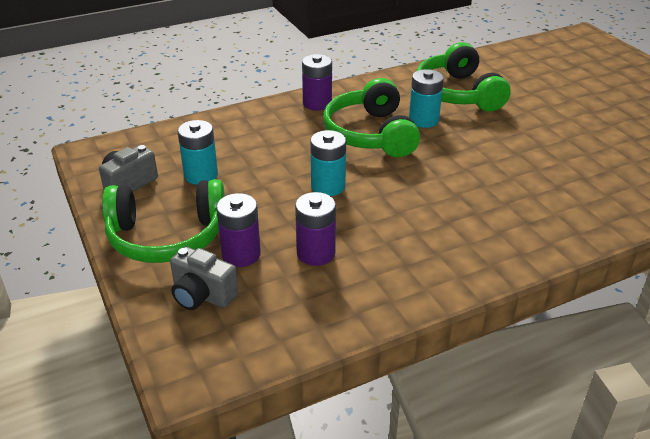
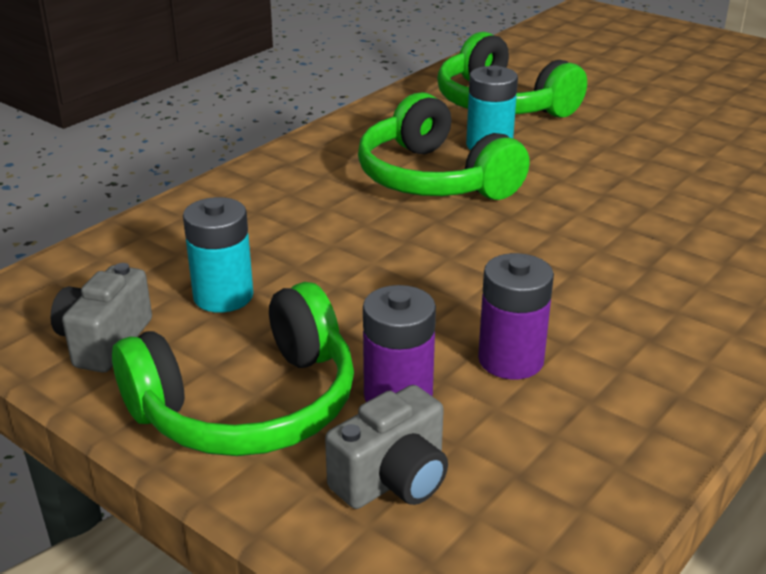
camera: 25 degrees left, 5 degrees down
grey camera [170,246,238,310] -> grey camera turned 45 degrees counterclockwise [325,385,448,509]
purple battery [302,54,332,111] -> none
turquoise battery [310,130,346,196] -> none

